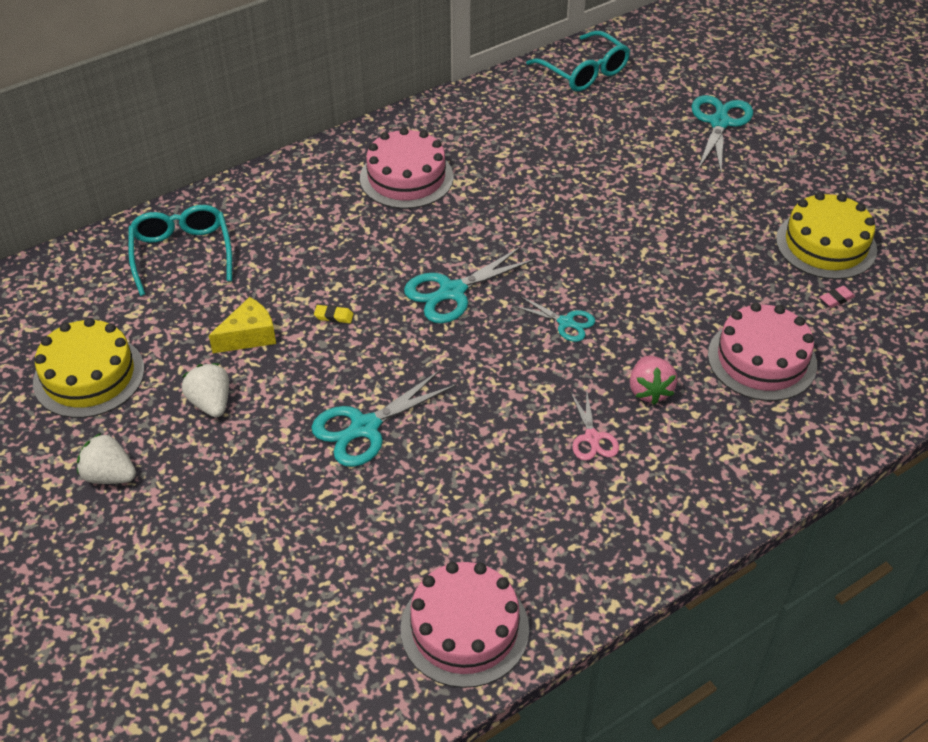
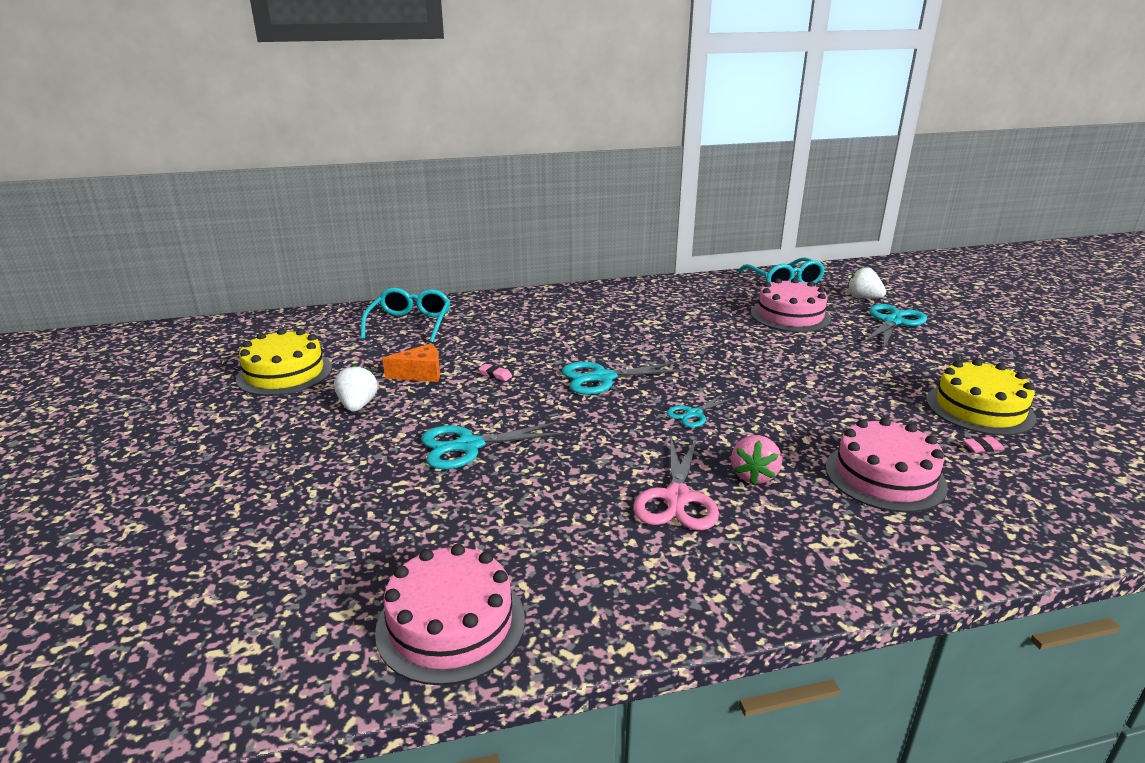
camera: 20 degrees right, 20 degrees down
white strawberry [77,433,136,484] -> white strawberry moved to [847,266,886,299]
yellow cheese [209,297,276,353] -> orange cheese [382,343,440,382]
yellow eraser [314,305,354,323] -> pink eraser [479,364,512,381]
pink cake [360,127,453,209] -> pink cake moved to [751,278,831,332]
turquoise scissors [513,295,595,342] -> turquoise scissors turned 90 degrees clockwise [666,393,736,428]
pink scissors [571,389,619,461] -> pink scissors [633,436,719,530], size x1.69

